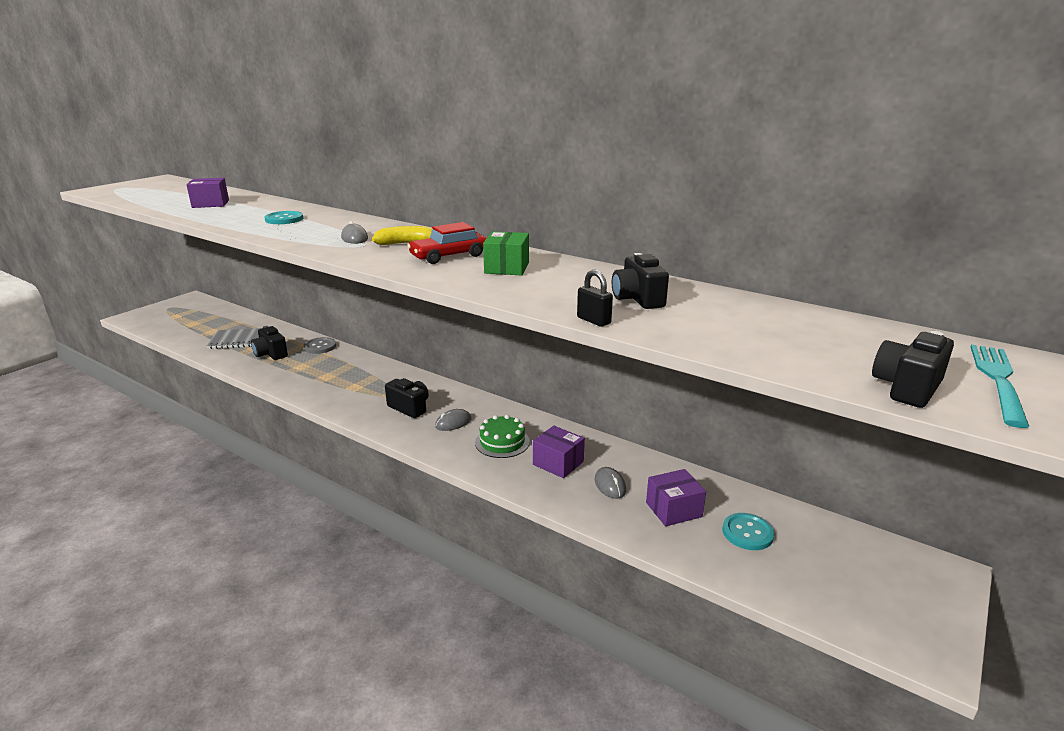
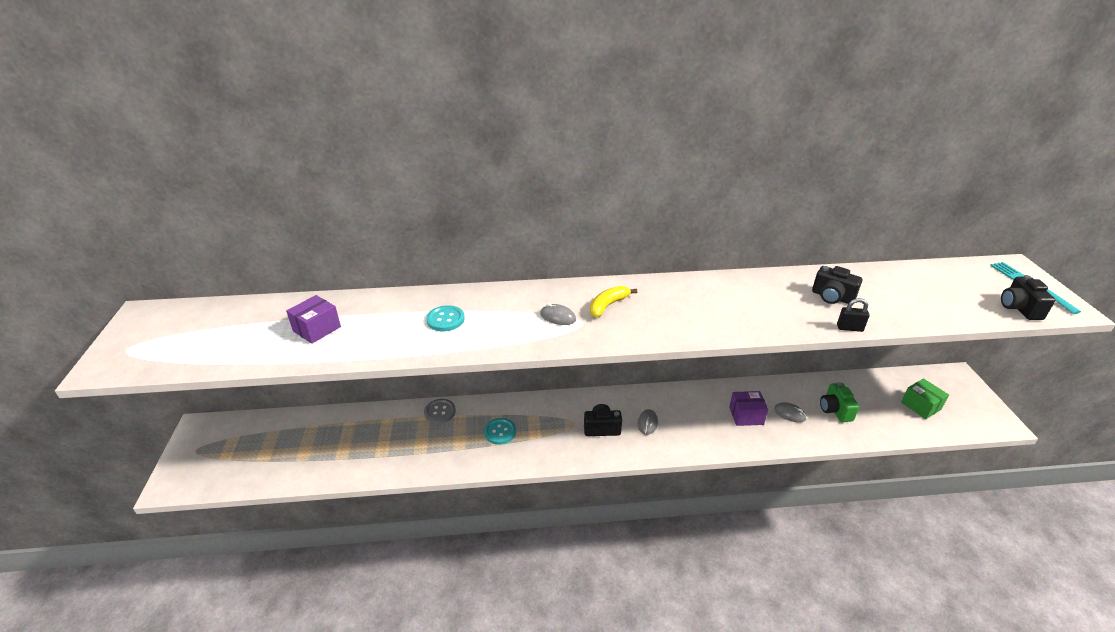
camera: 40 degrees left, 10 degrees up
grey notebook [207,328,262,349] -> none
black camera [251,326,288,360] -> none
red car [407,222,487,264] -> none
green cake [475,415,530,458] -> none
green box [483,231,529,275] -> green box moved to [901,379,949,419]
purple box [646,469,706,526] -> green camera [820,382,860,422]
turquoise button [723,513,775,550] -> turquoise button moved to [484,418,516,445]

